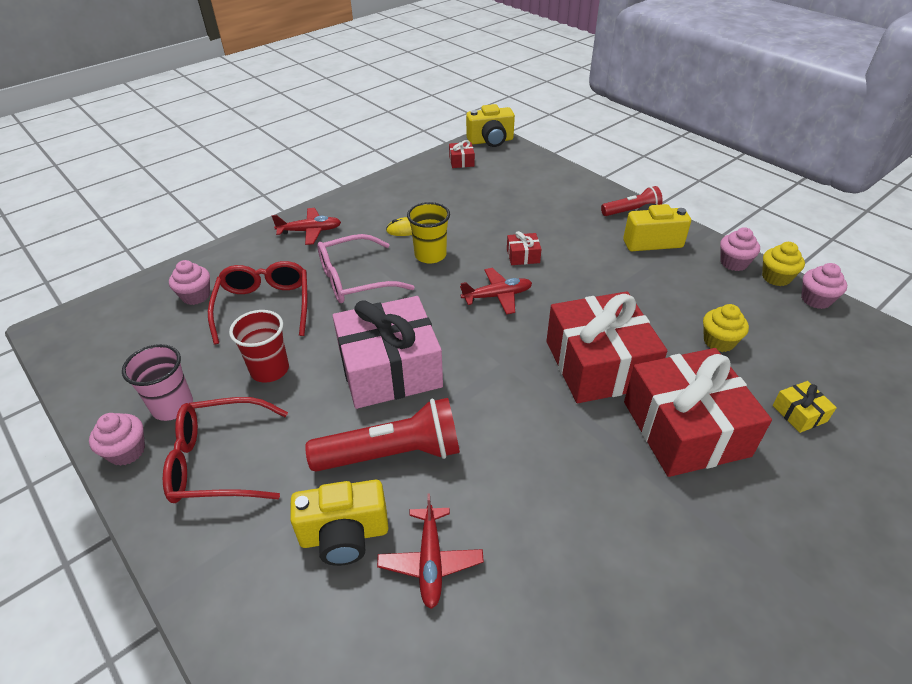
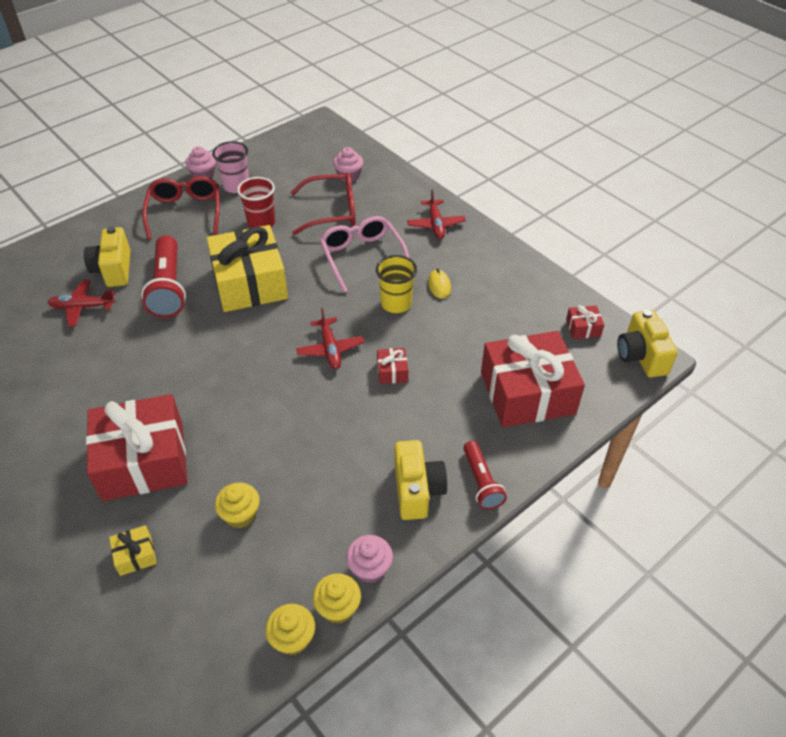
camera: 90 degrees right, 5 degrees up
pink gift [333,296,443,409] -> yellow gift [206,225,288,312]
red gift [546,291,667,403] -> red gift moved to [481,331,585,428]
pink cupcake [801,263,847,309] -> yellow cupcake [265,604,315,655]

